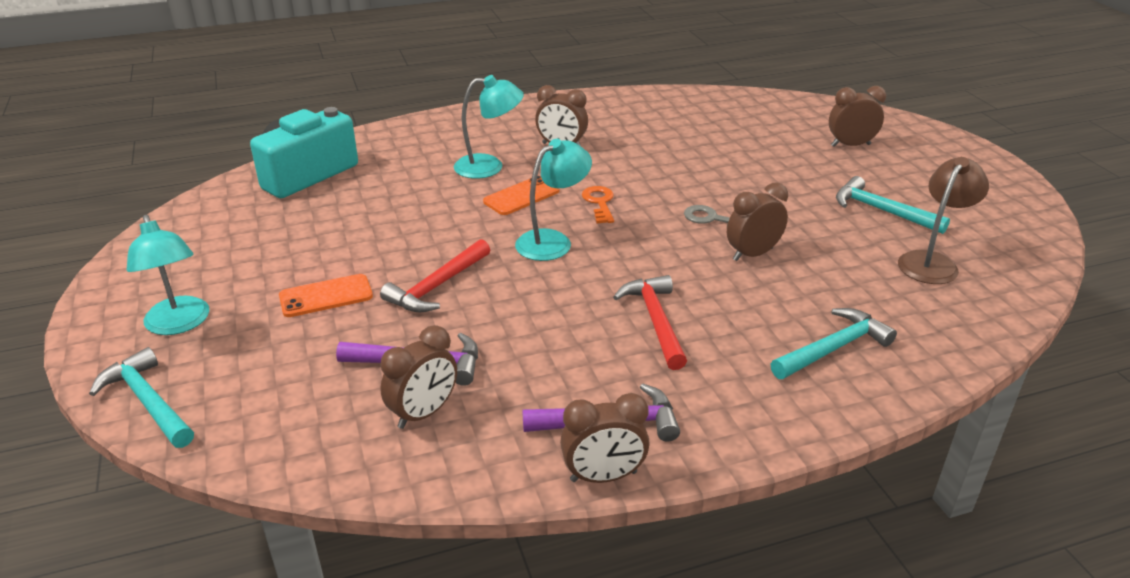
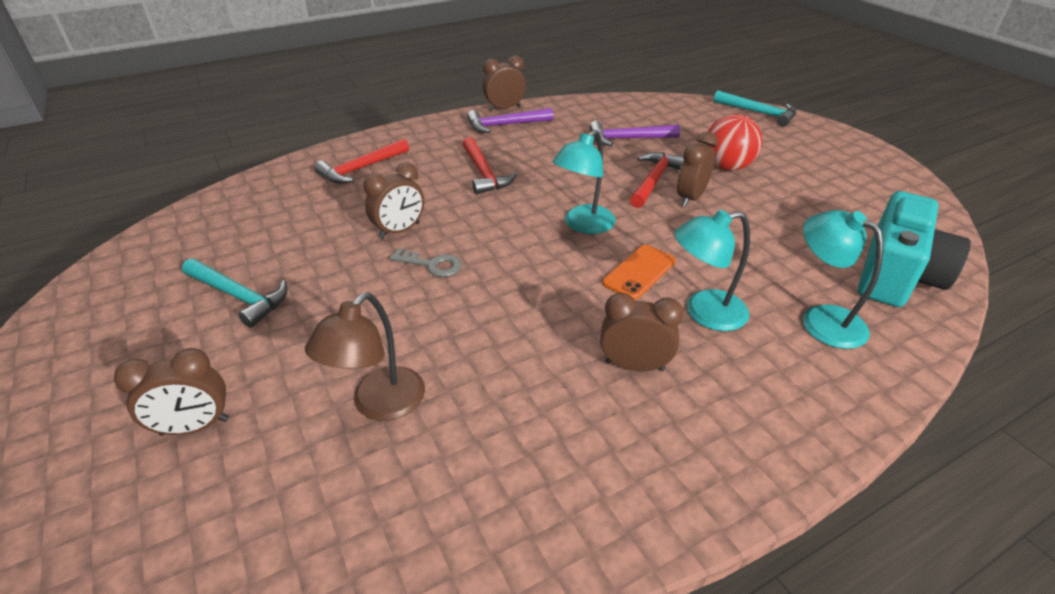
camera: 170 degrees right, 5 degrees up
turquoise lamp [126,215,209,335] -> turquoise lamp moved to [803,210,883,349]
orange phone [279,274,373,317] -> red ball [705,114,762,171]
brown clock [380,325,457,429] -> brown clock moved to [677,132,718,207]
orange key [582,186,614,224] -> none
turquoise hammer [770,308,897,379] -> red hammer [314,139,409,184]
brown lamp [898,157,989,284] -> brown lamp moved to [305,292,425,421]

